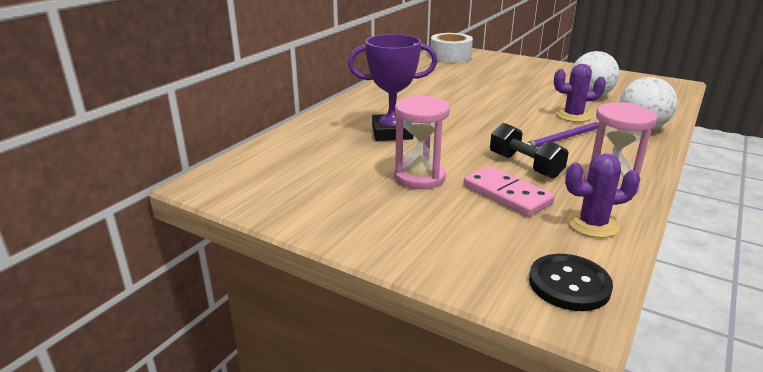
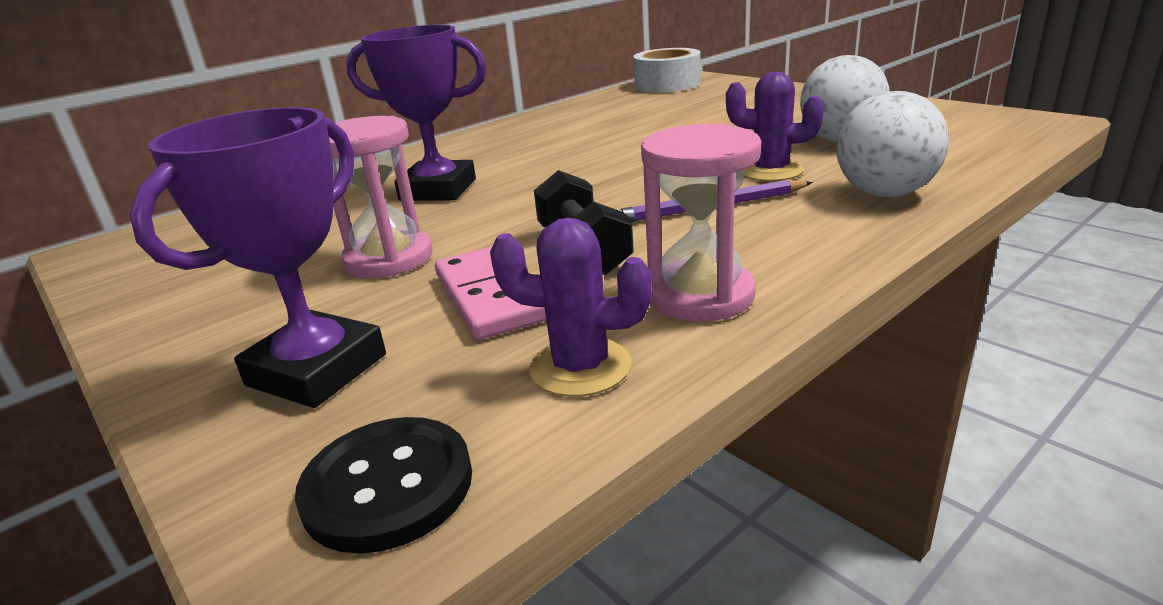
camera: 20 degrees right, 0 degrees up
none -> purple trophy [130,107,386,408]

